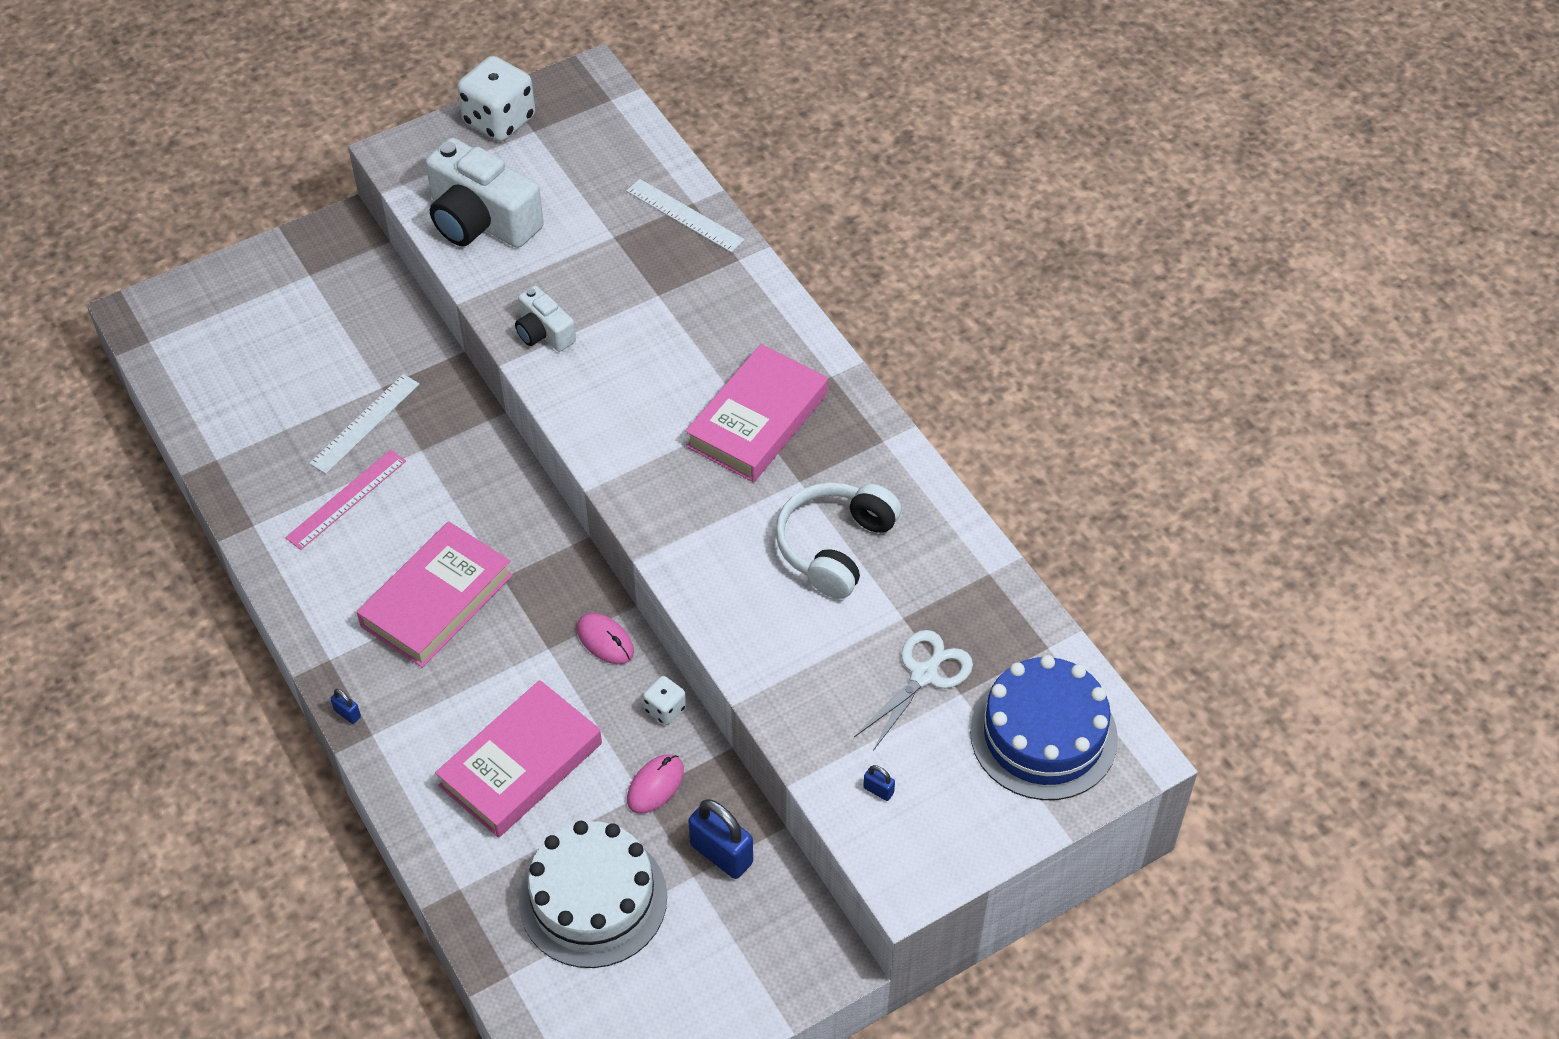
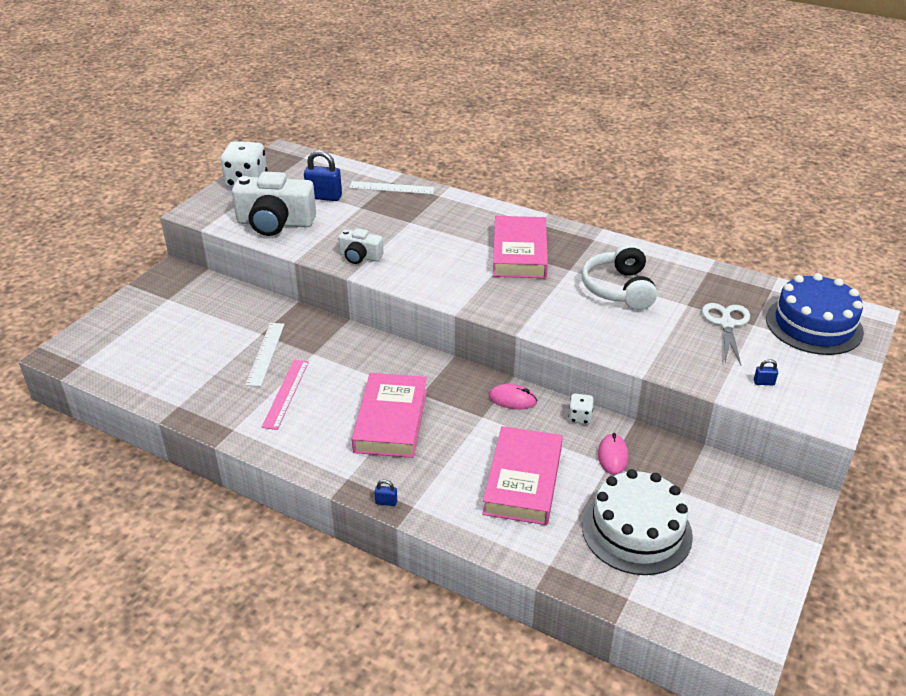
camera: 30 degrees left, 15 degrees down
blue padlock [688,799,753,879] -> blue padlock moved to [304,150,342,201]

